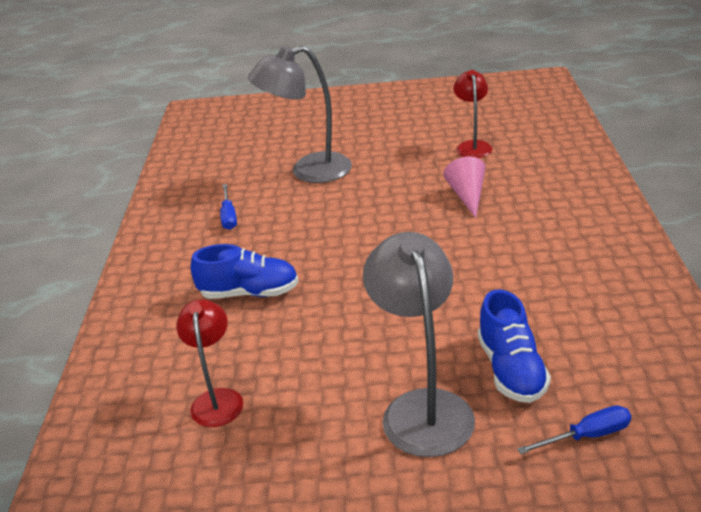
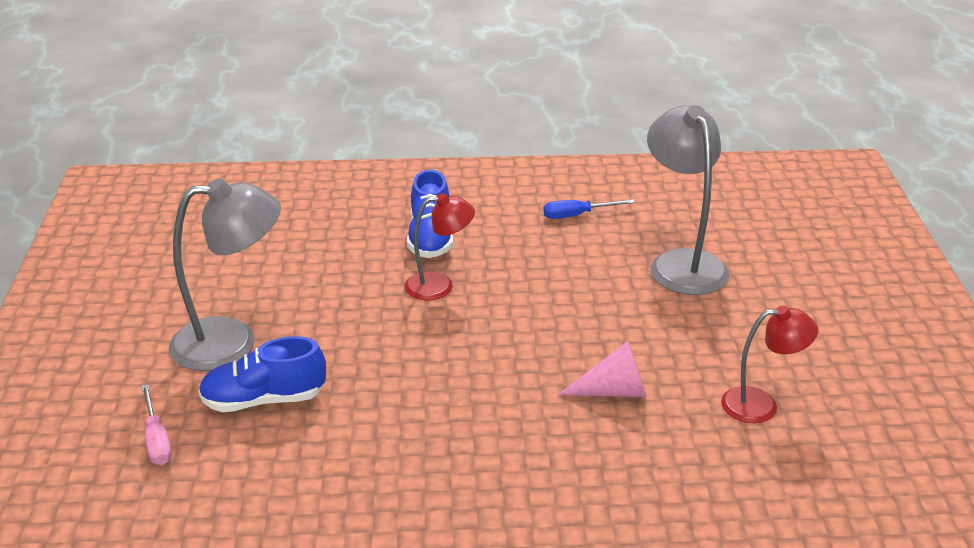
camera: 85 degrees right, 0 degrees up
red lamp [176,299,243,427] -> red lamp moved to [404,193,475,300]
blue screwdriver [517,406,631,454] -> pink screwdriver [142,384,172,465]

